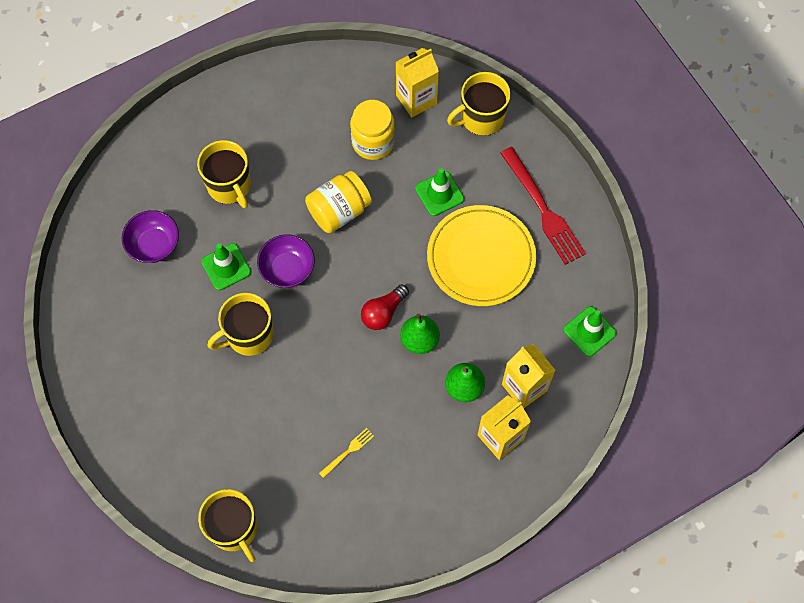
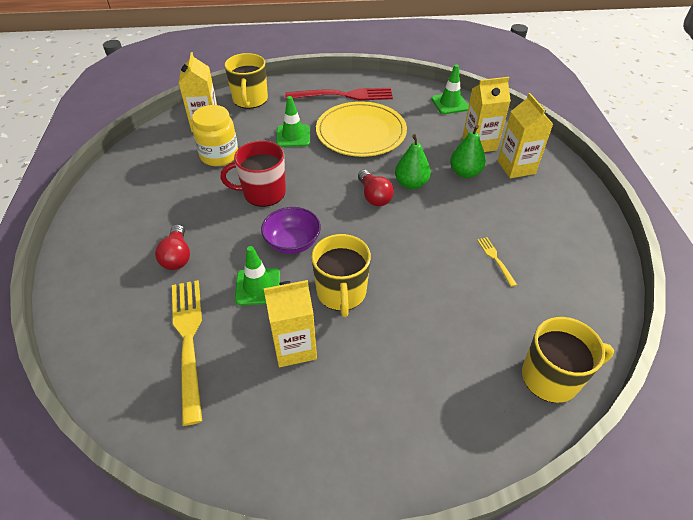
camera: 65 degrees left, 20 degrees down
purple bowl [122,210,179,263] -> yellow fork [172,280,202,426]
yellow mug [197,140,251,208] -> red light bulb [155,224,190,270]
yellow jar [305,171,372,233] -> red mug [220,141,286,207]
none -> yellow carton [264,280,317,367]

